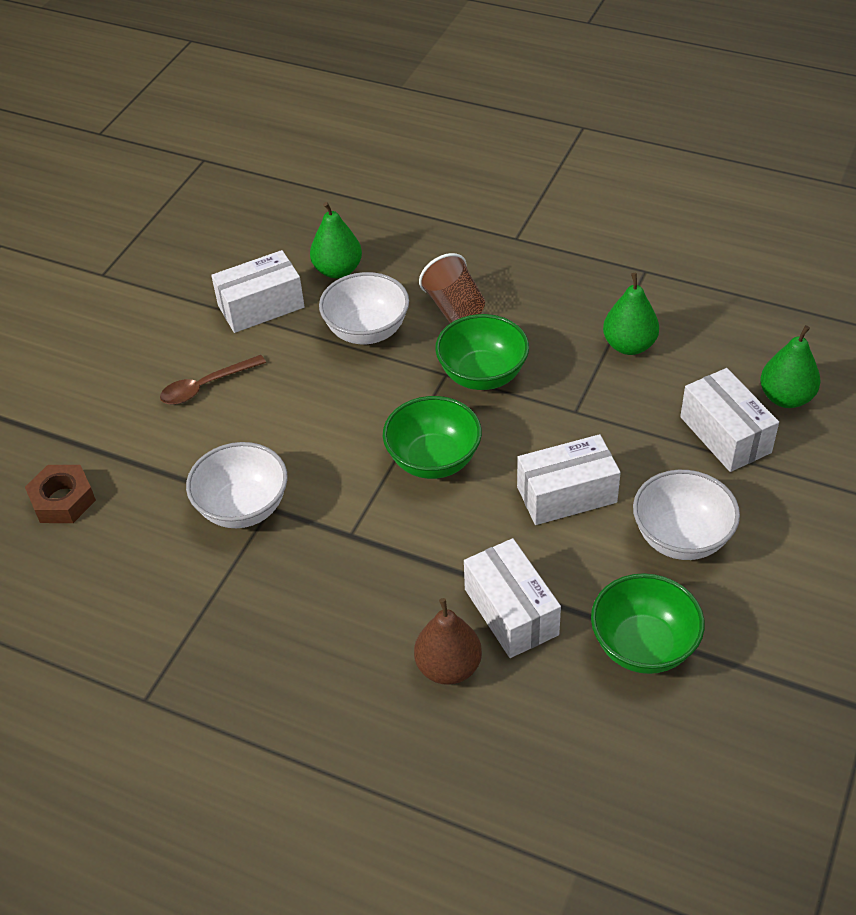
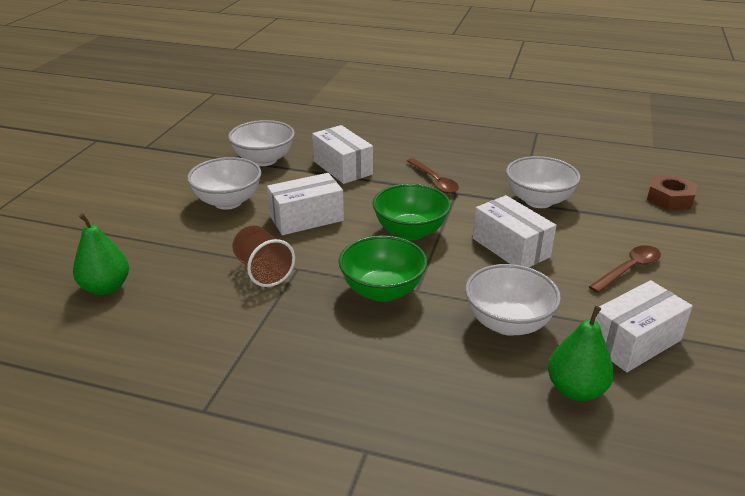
camera: 170 degrees right, 15 degrees down
brown pear [414,598,482,685] -> none
brown cup [419,253,485,323] -> brown cup moved to [232,226,295,287]
green bowl [591,573,705,674] -> white bowl [228,120,295,166]
green pear [603,273,659,355] -> none
white box [680,368,779,472] -> white box moved to [473,195,557,267]
none -> brown spoon [407,158,459,193]

